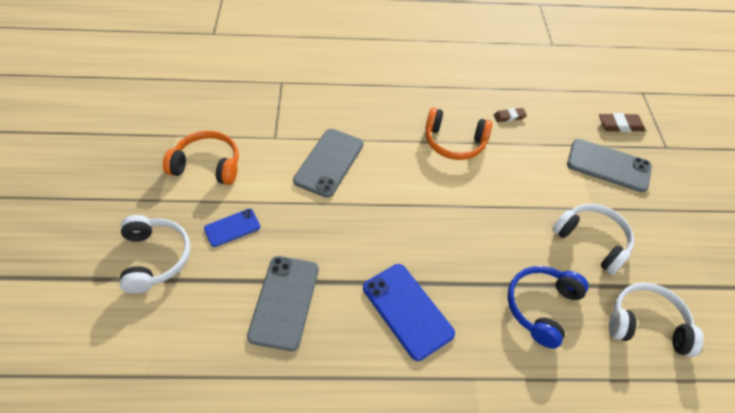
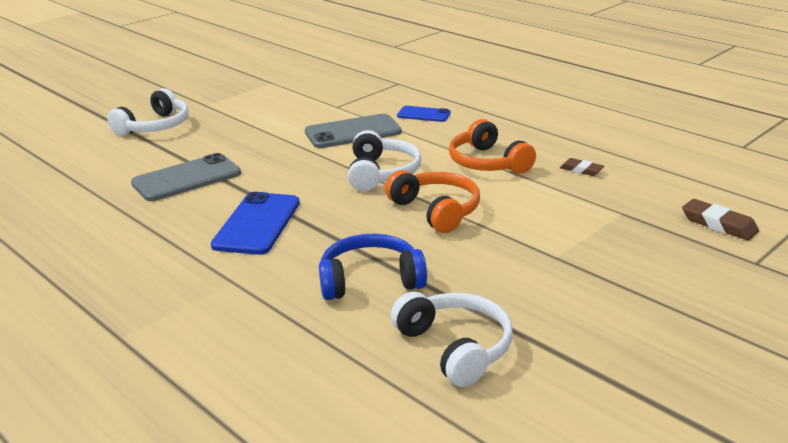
camera: 50 degrees right, 25 degrees down
orange headphones [163,131,239,185] -> orange headphones moved to [385,170,480,233]
blue phone [204,209,260,247] -> blue phone moved to [397,106,451,122]
white headphones [552,204,634,275] -> white headphones moved to [348,130,422,191]
grey phone [567,139,652,192] -> none

